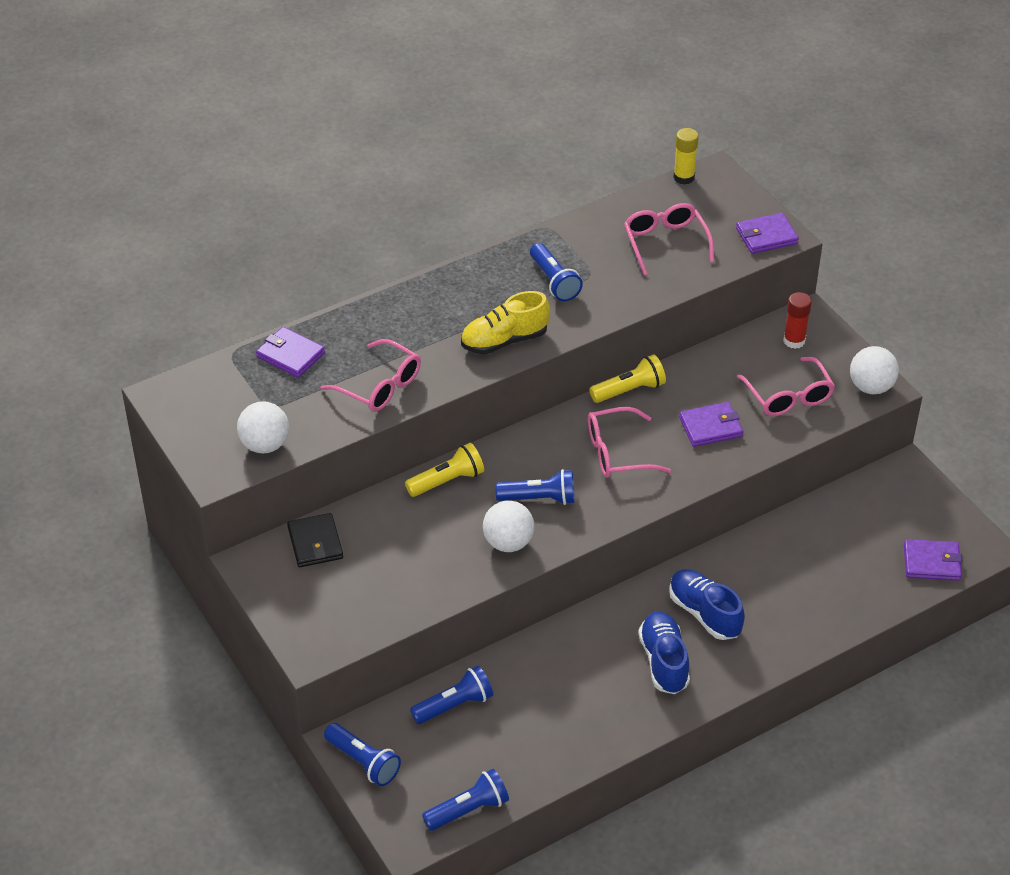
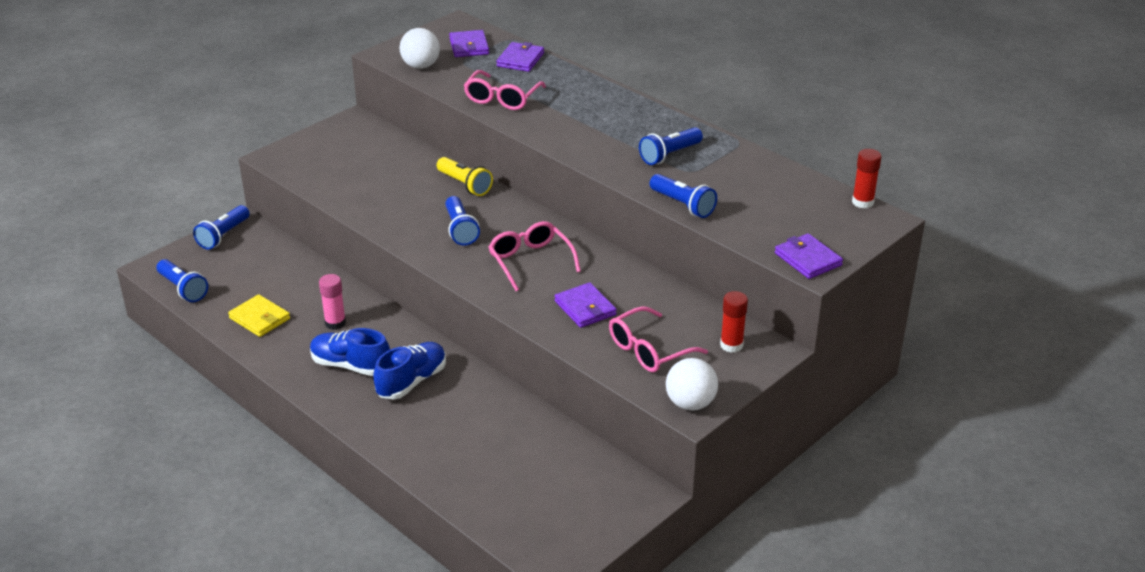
camera: 75 degrees right, 10 degrees down
black wallet [287,513,343,567] -> none
blue flashlight [410,665,493,724] -> blue flashlight moved to [650,174,717,218]
yellow shoe [461,291,550,354] -> none
white ball [483,501,534,552] -> none
yellow flashlight [589,355,666,403] -> none
pink glasses [624,203,714,275] -> none
blue shoe [638,611,690,694] -> blue shoe turned 135 degrees counterclockwise [310,328,390,376]
yellow glue stick [673,128,699,185] -> red glue stick [852,149,882,208]
purple wallet [904,539,963,581] -> purple wallet moved to [449,30,489,57]
none -> yellow wallet [228,294,290,337]
none -> pink glue stick [319,274,346,330]

